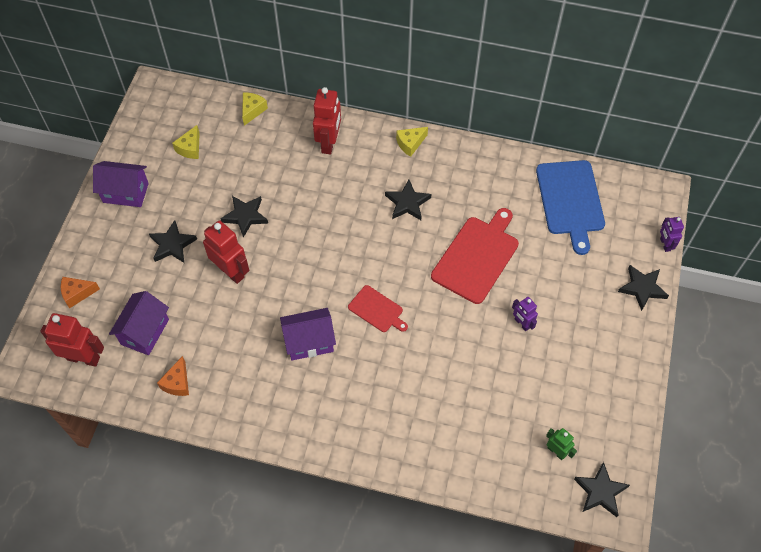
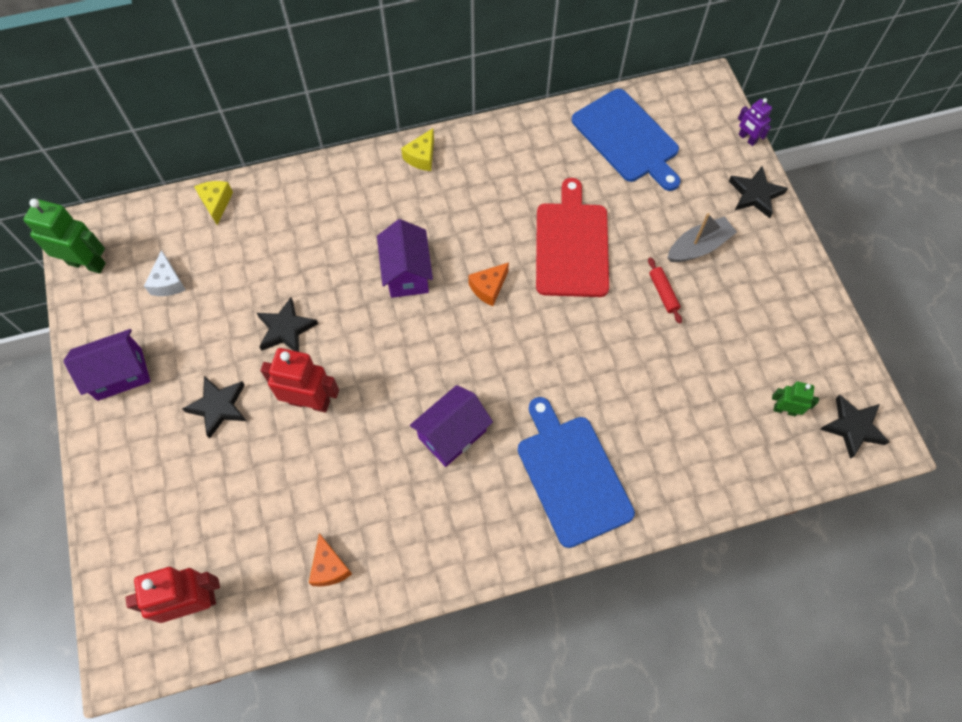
camera: 30 degrees left, 5 degrees up
orange cheese [61,277,100,308] -> orange cheese moved to [468,262,509,306]
purple house [109,291,169,355] -> purple house moved to [377,219,433,298]
yellow cheese [172,125,200,159] -> white cheese [144,250,186,296]
red robot [313,87,341,154] -> none
red cutting board [348,285,408,332] -> none
black star [385,180,432,220] -> none
purple robot [512,297,538,331] -> red rolling pin [648,258,682,324]
none -> green robot [23,199,106,273]
none -> blue cutting board [518,397,635,548]
none -> grey boat [667,213,737,262]

